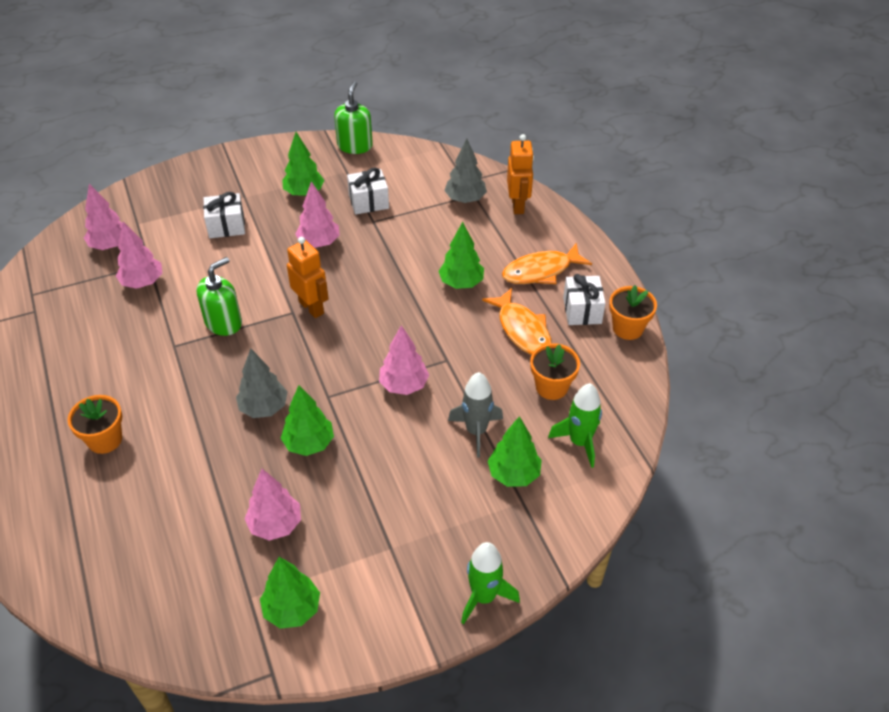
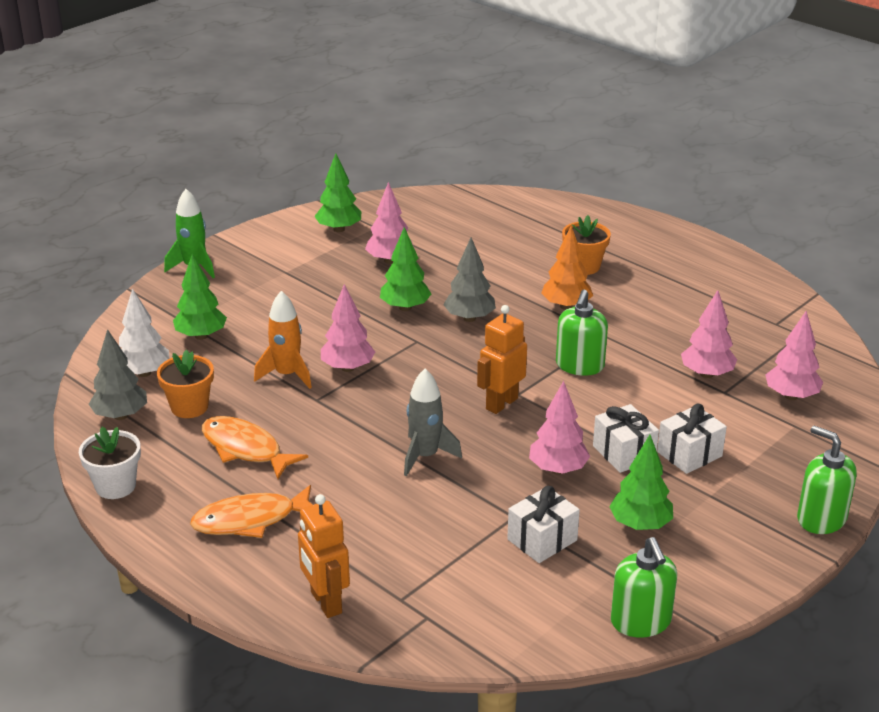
camera: 155 degrees right, 15 degrees down
orange robot [287,237,329,318] -> orange robot turned 105 degrees clockwise [477,305,527,414]
green tree [438,222,484,289] -> none
grey tree [444,138,487,203] -> grey tree moved to [89,329,147,420]
grey rocket [448,372,503,458] -> grey rocket moved to [404,369,462,476]
orange fish [502,243,592,284] -> orange fish turned 150 degrees counterclockwise [190,485,312,538]
green rocket [548,383,602,468] -> white tree [119,288,169,377]
white gift [563,274,606,325] -> white gift moved to [593,404,659,473]
orange flower pot [609,285,657,340] -> white flower pot [79,427,141,499]
none -> orange rocket [254,291,312,389]
none -> orange tree [541,226,593,310]
none -> green soap dispenser [797,426,857,534]

